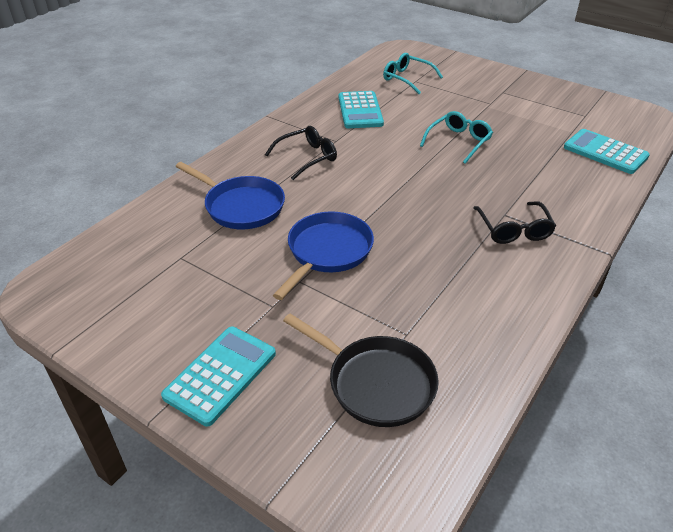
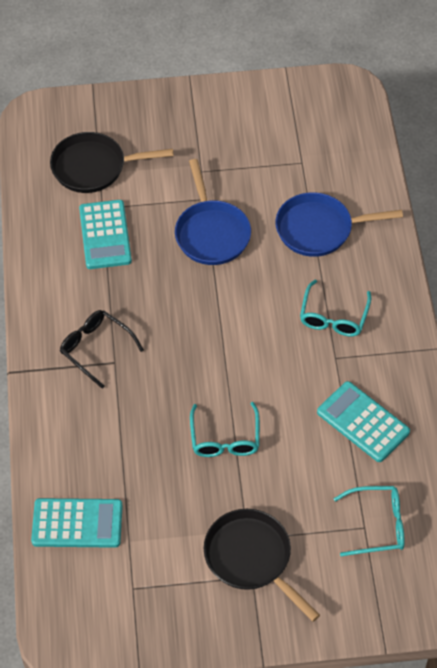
camera: 140 degrees right, 15 degrees up
turquoise calculator [161,326,276,426] -> turquoise calculator moved to [79,200,132,269]
black glasses [265,126,337,180] -> turquoise glasses [300,280,372,337]
none -> black pan [204,509,320,622]

